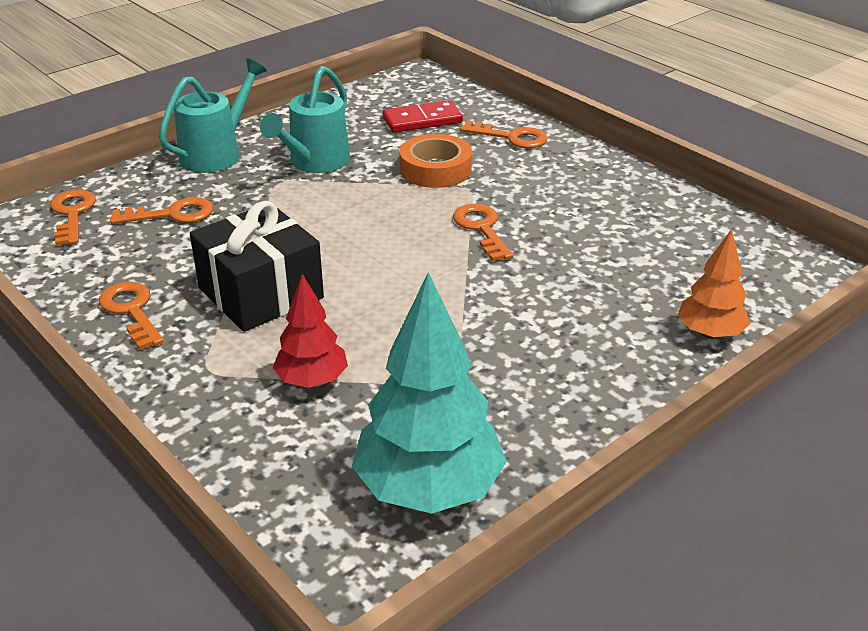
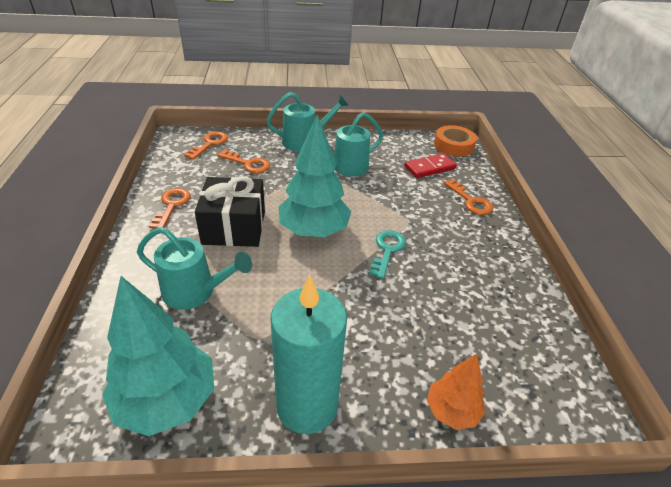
camera: 35 degrees right, 5 degrees up
red tree [273,274,348,388] -> turquoise watering can [137,227,252,310]
red domino [383,100,463,133] -> red domino turned 45 degrees counterclockwise [404,153,457,178]
orange tape [399,134,472,188] -> orange tape moved to [434,125,477,156]
orange key [453,204,514,261] -> turquoise key [369,230,406,279]
none -> turquoise candle [270,275,347,434]
none -> turquoise tree [279,115,352,237]

